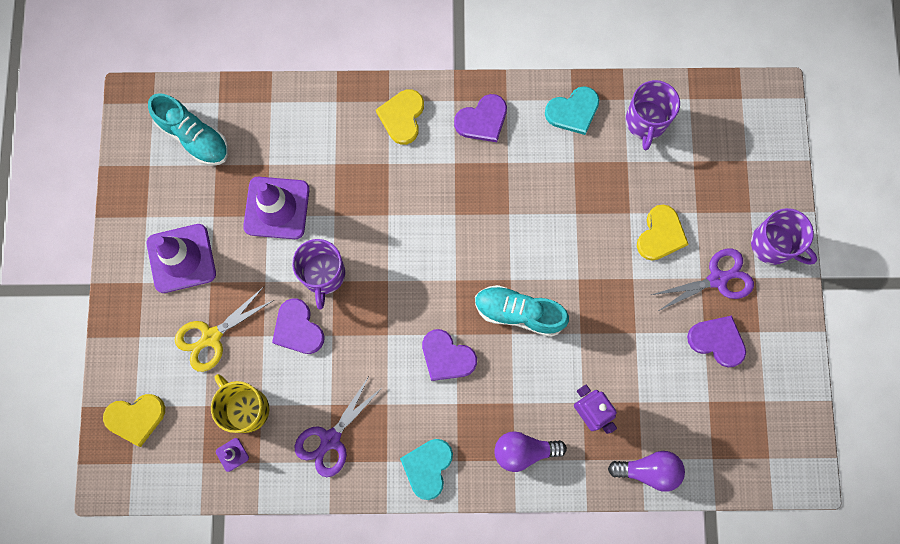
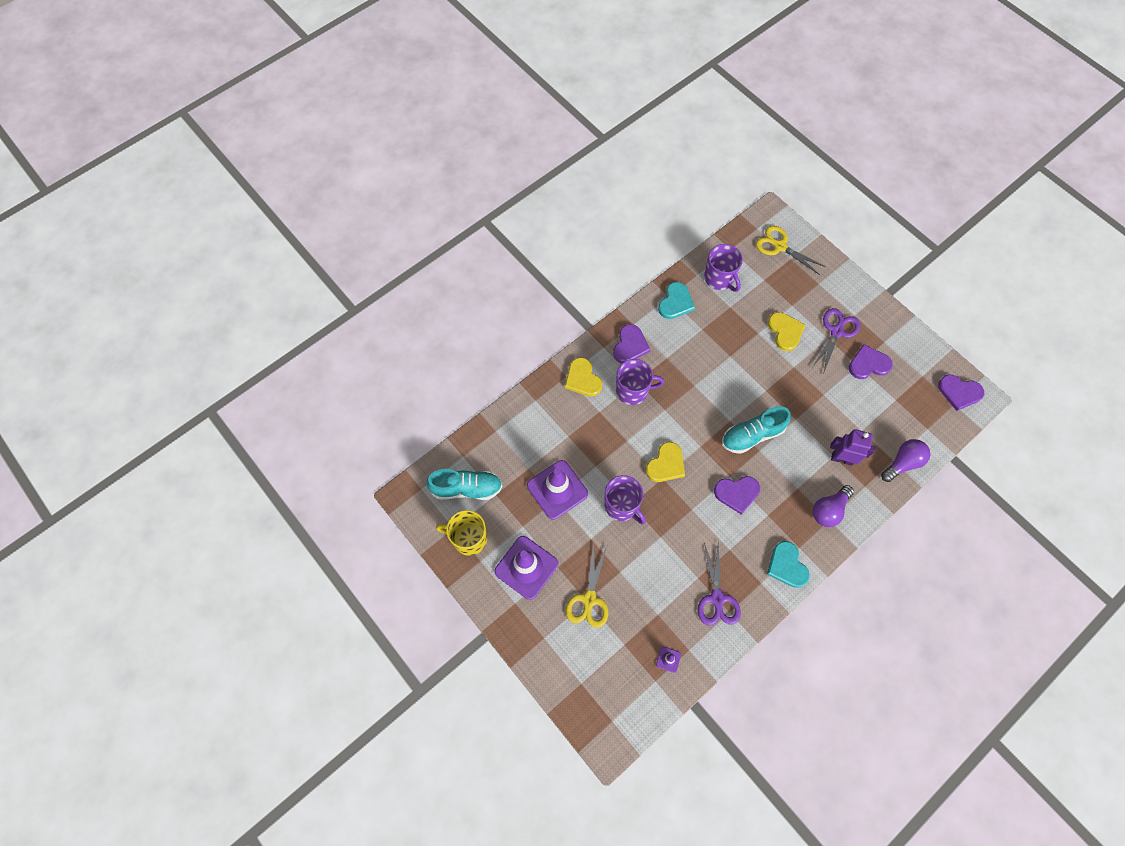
camera: 40 degrees left, 10 degrees down
yellow heart [103,394,165,447] -> yellow heart moved to [646,442,685,482]
yellow mug [211,374,269,433] -> yellow mug moved to [436,510,487,556]
purple heart [272,298,325,354] -> purple heart moved to [938,374,984,411]
purple mug [751,208,817,265] -> purple mug moved to [616,359,664,405]
none -> yellow scissors [756,226,826,275]

